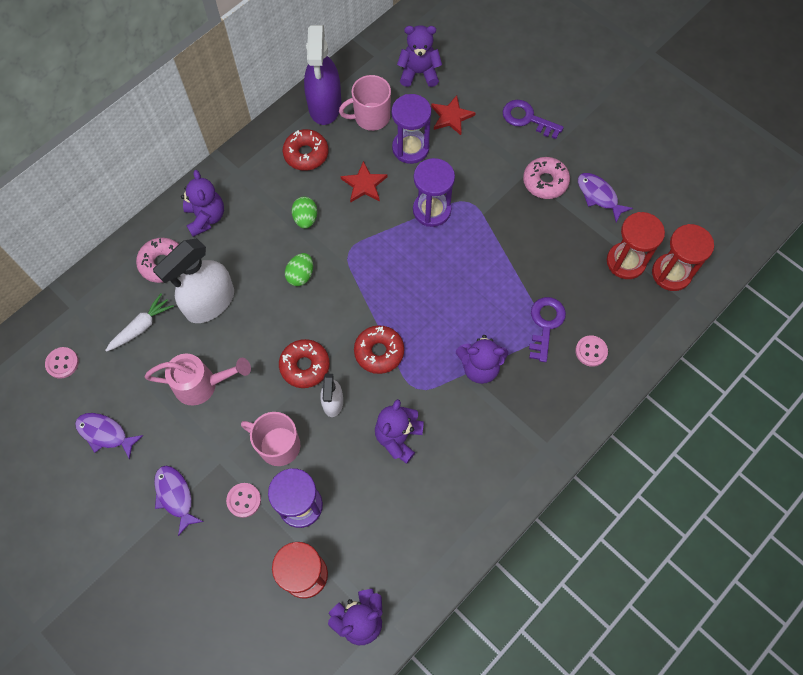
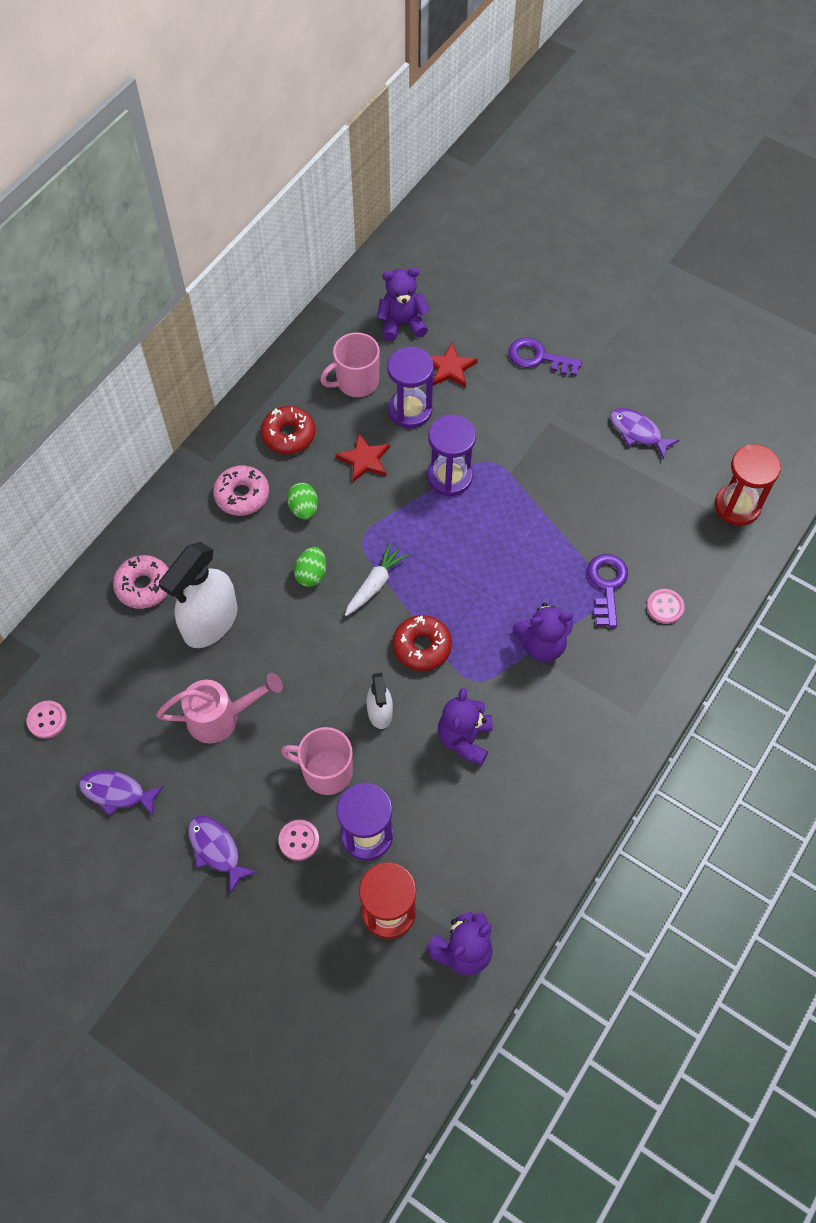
camera: 10 degrees left, 5 degrees down
white carrot [105,293,174,352] -> white carrot moved to [345,543,408,616]
purple teddy bear [181,170,224,237] -> none
red donut [279,339,330,388] -> none
purple spray bottle [304,25,342,125] -> none
pink donut [523,157,570,199] -> pink donut moved to [213,465,269,516]
red hourglass [607,212,665,279] -> none

